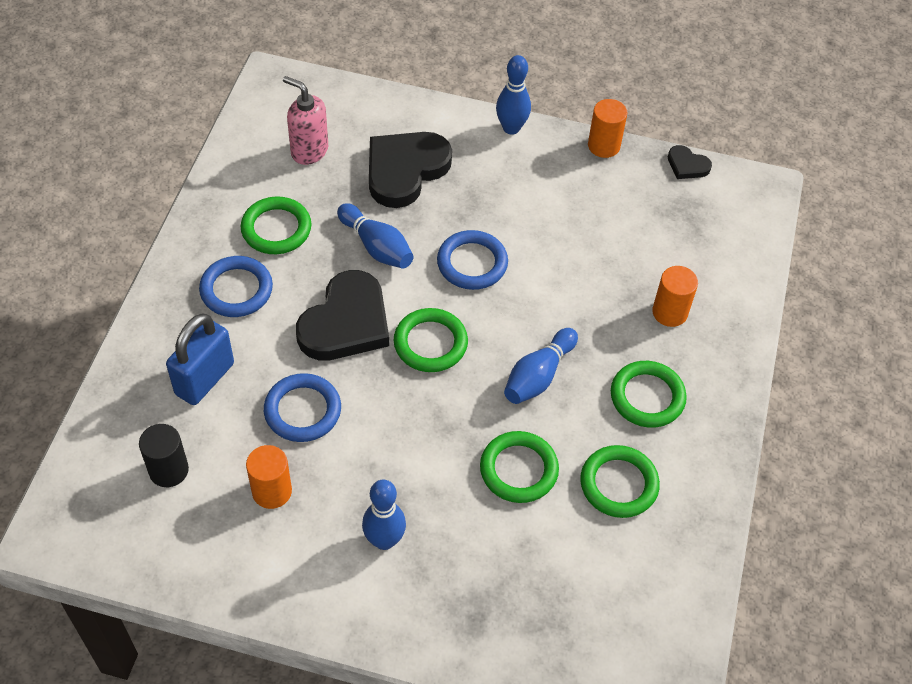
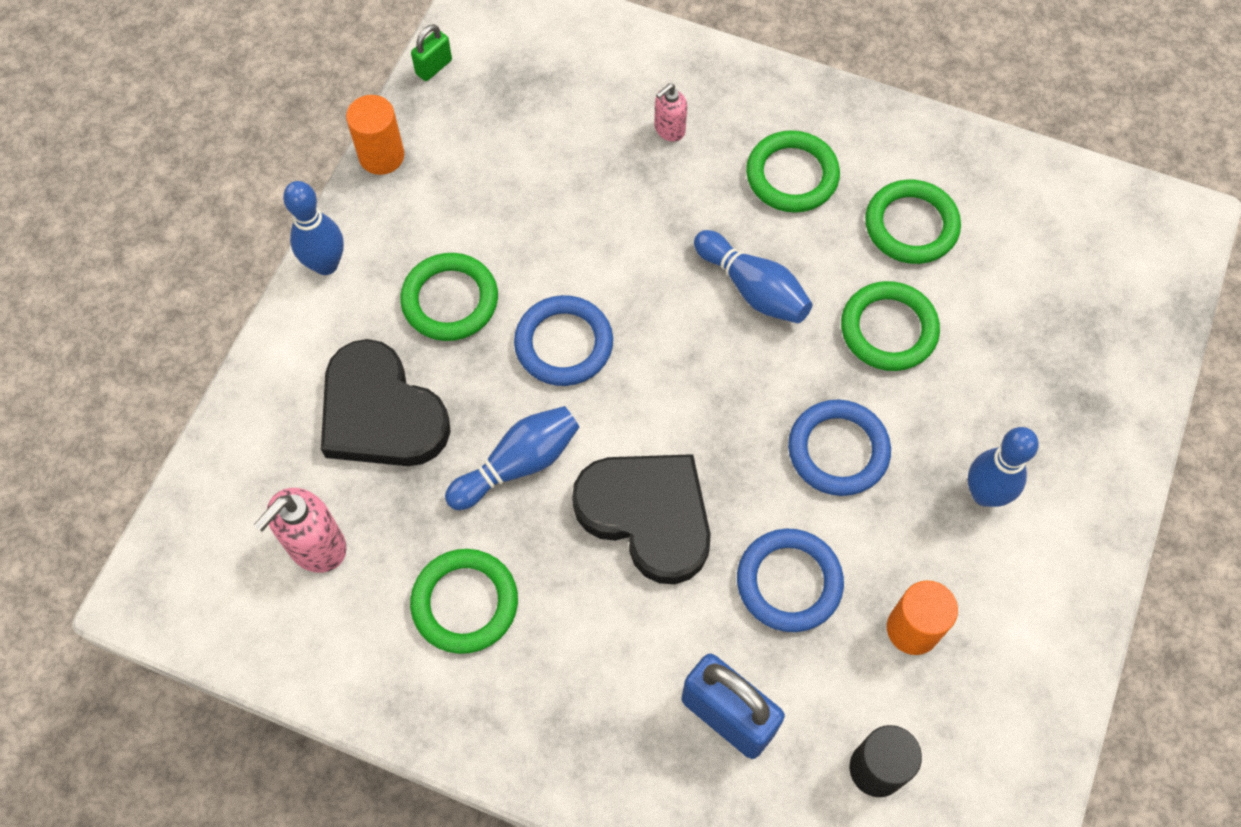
camera: 80 degrees left, 10 degrees up
blue ring [199,256,273,317] -> blue ring moved to [788,400,891,496]
green ring [394,308,468,372] -> green ring moved to [400,253,498,341]
orange cylinder [652,266,698,327] -> pink soap dispenser [654,83,687,142]
black heart [668,145,712,179] -> green padlock [411,24,452,81]

